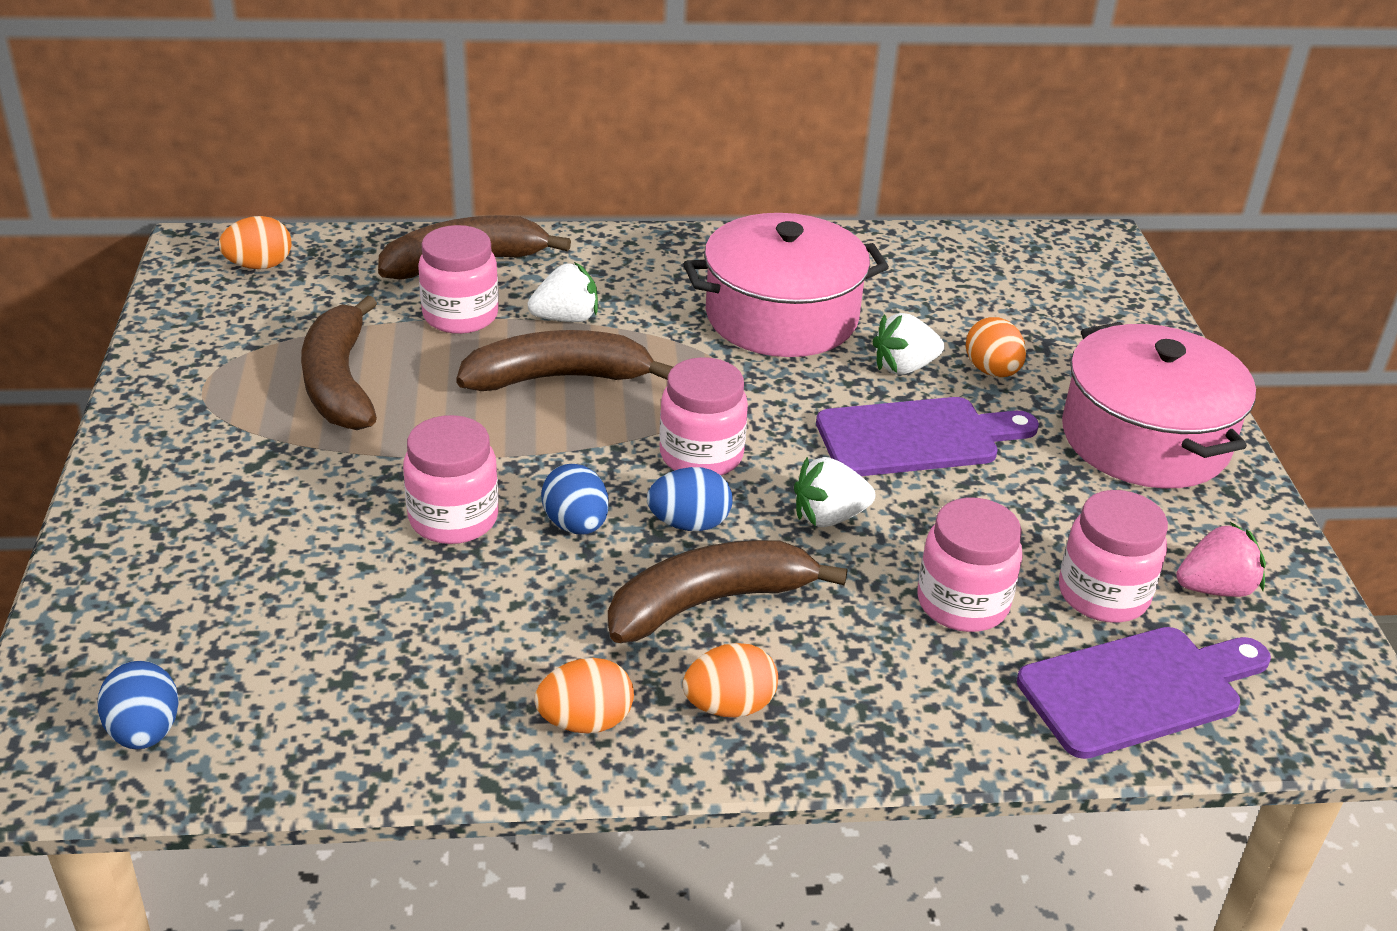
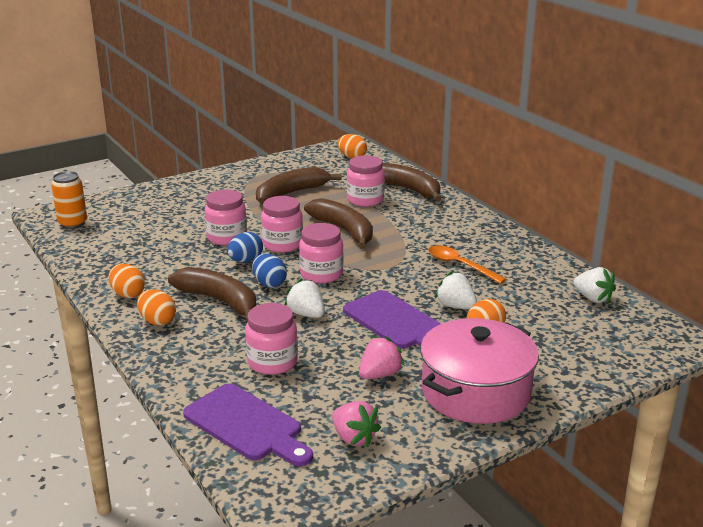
camera: 65 degrees right, 10 degrees down
blue egg [98,661,179,749] -> orange can [51,171,87,229]
white strawberry [528,262,598,322] -> white strawberry moved to [573,267,616,304]
pink pot [683,213,889,357] -> orange spoon [428,245,507,284]
pink jar [1059,490,1168,622] -> pink jar moved to [261,196,303,253]
none -> pink strawberry [359,336,405,379]

